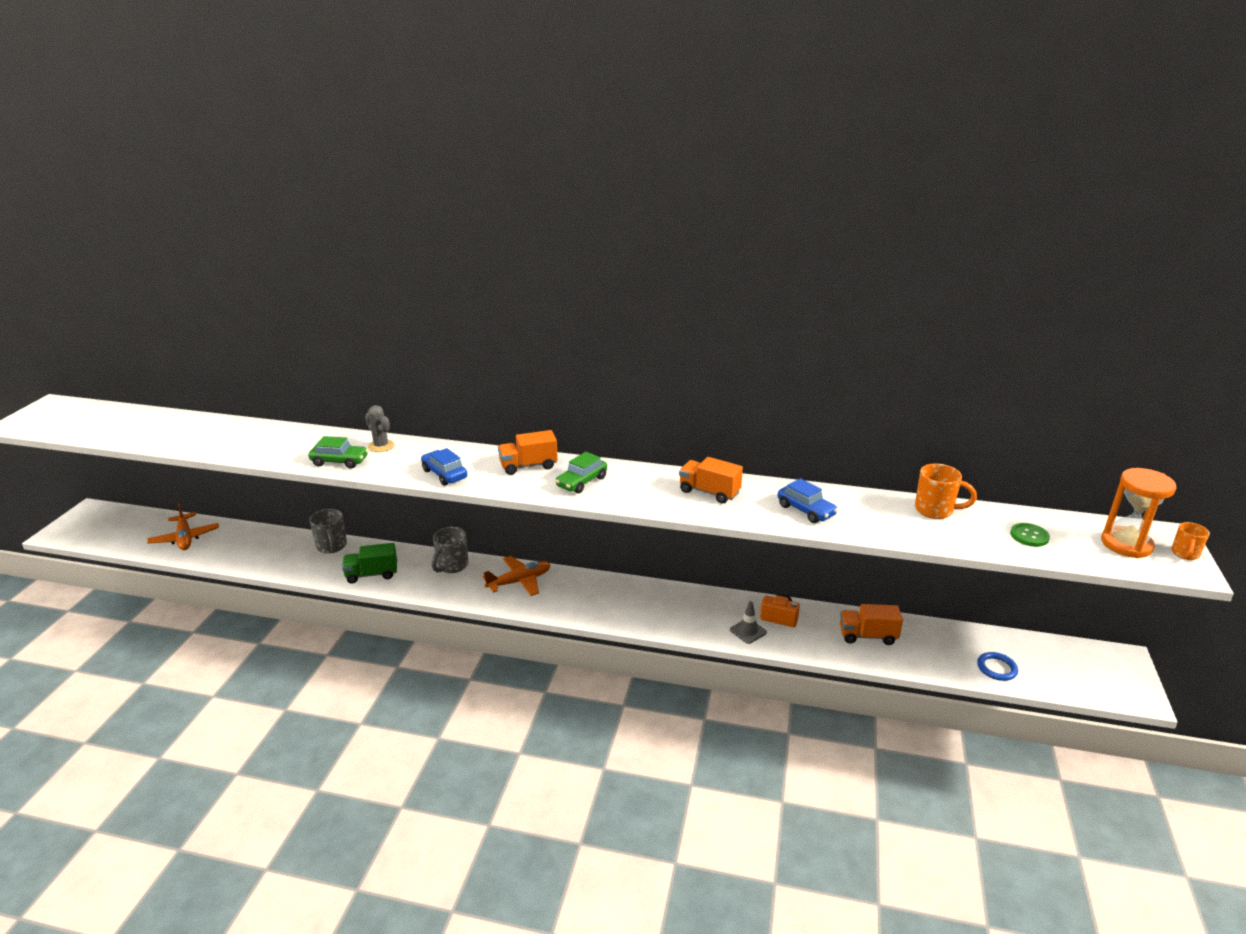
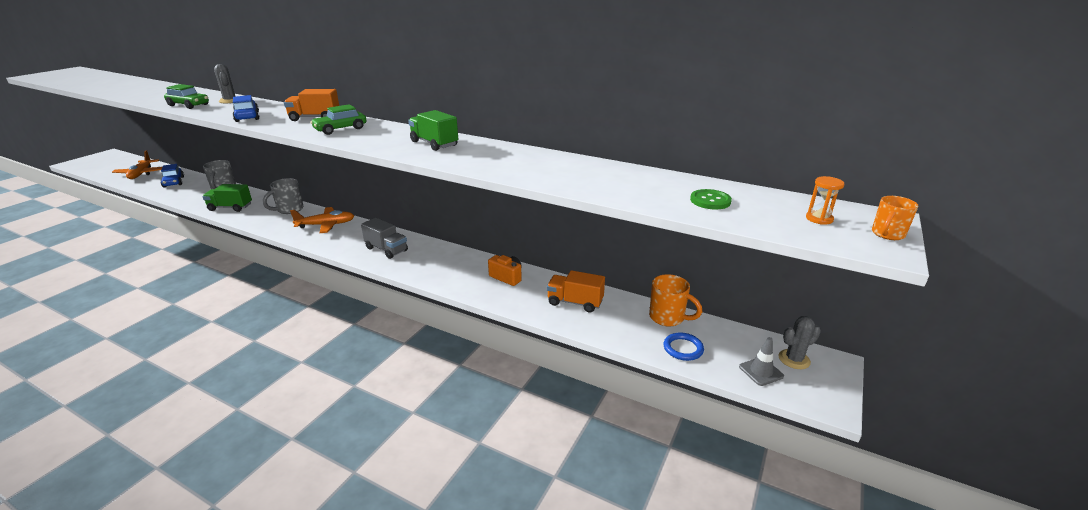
camera: 15 degrees right, 0 degrees up
orange truck [679,457,743,504] -> green truck [408,110,458,151]
grey traffic cone [730,601,767,644] -> grey traffic cone moved to [739,337,784,386]
blue car [777,478,838,523] -> blue car moved to [161,164,184,188]
orange mug [915,464,977,519] -> orange mug moved to [649,274,703,326]
orange hourglass [1101,468,1177,558] -> orange hourglass [806,176,844,225], size x0.47
none -> grey truck [361,218,408,259]
none -> grey cactus [779,316,821,369]

